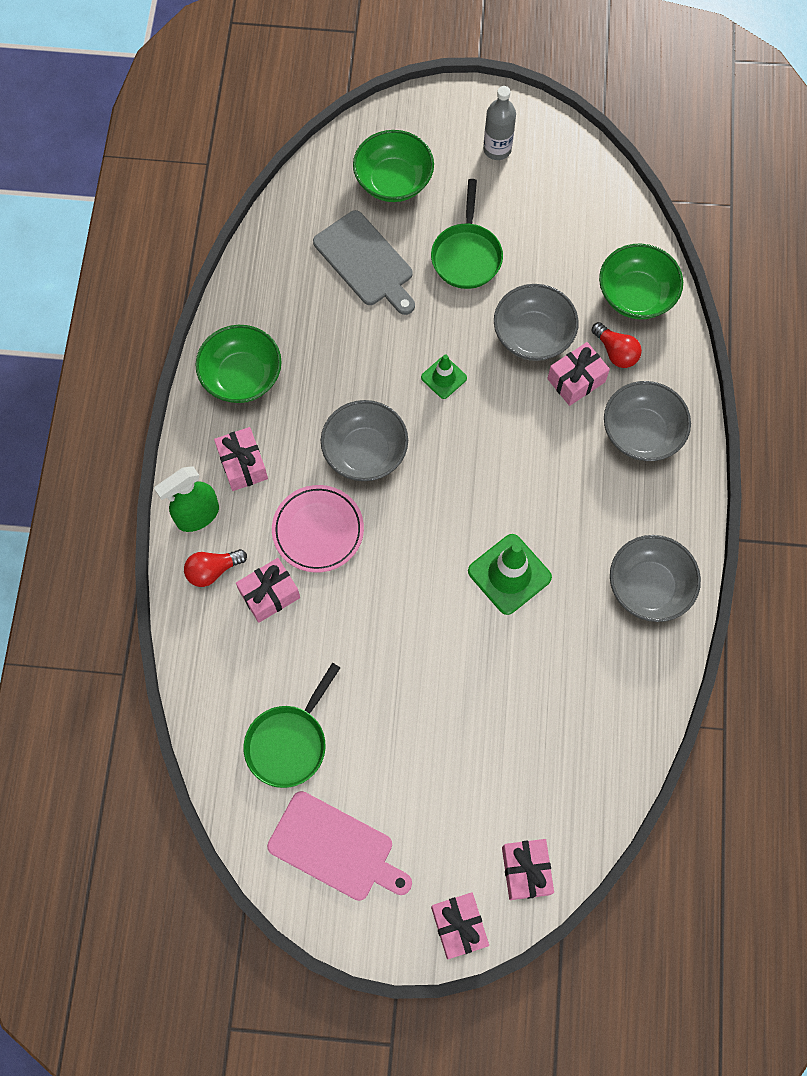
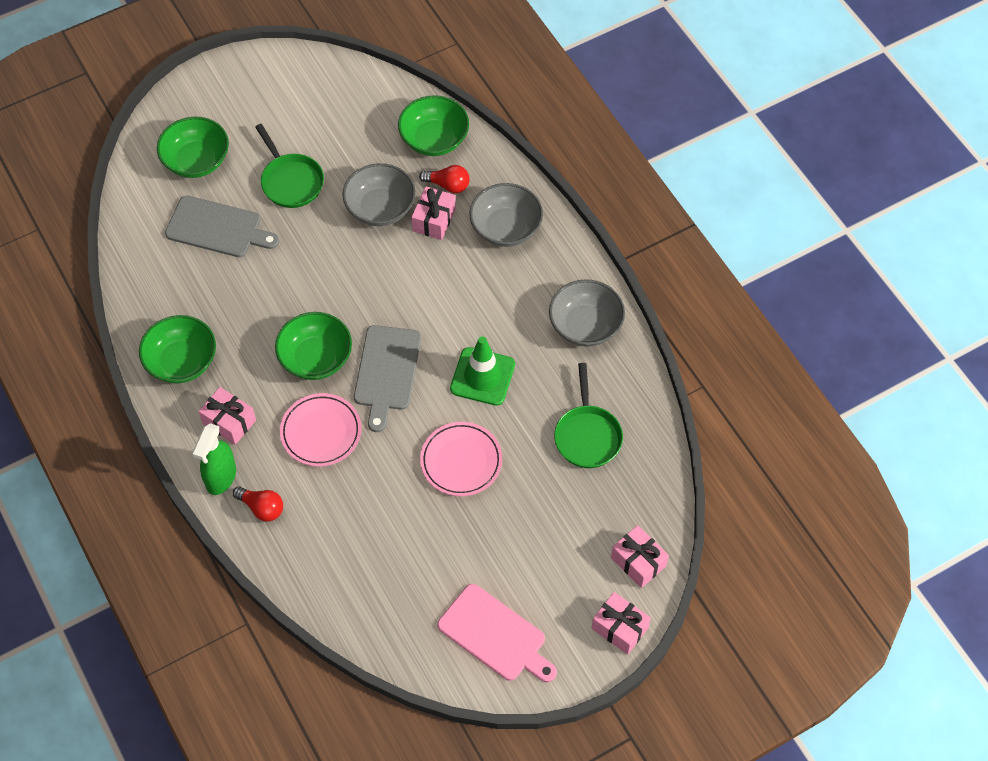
camera: 35 degrees left, 10 degrees down
red light bulb [184,549,247,587] -> red light bulb turned 90 degrees counterclockwise [233,486,283,522]
pink gift [236,558,300,623] -> none
green pan [243,663,340,788] -> green pan moved to [554,363,623,468]
pink cutting board [267,791,412,901] -> pink cutting board turned 45 degrees clockwise [437,584,557,682]
grey bowl [321,400,408,481] -> green bowl [275,312,352,380]
green traffic cone [421,354,467,399] -> none
grey bottle [483,86,516,160] -> none
none -> grey cutting board [354,325,421,432]
none -> pink plate [420,422,502,496]

